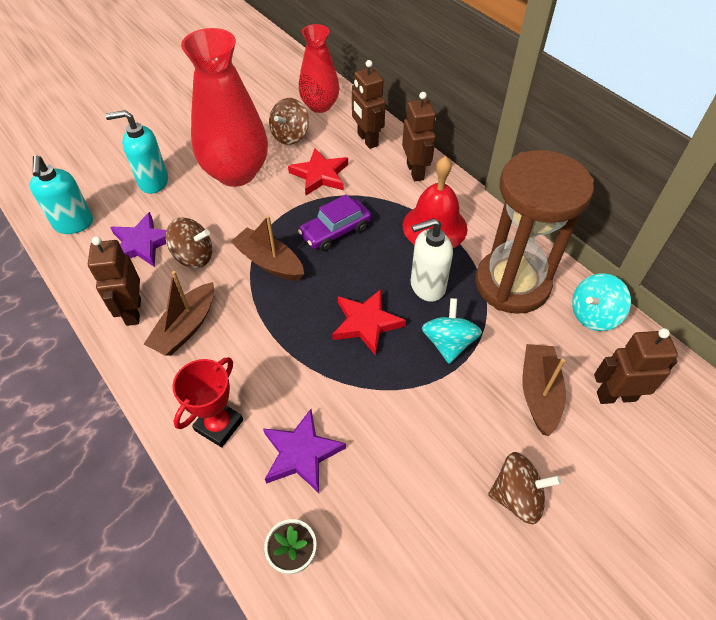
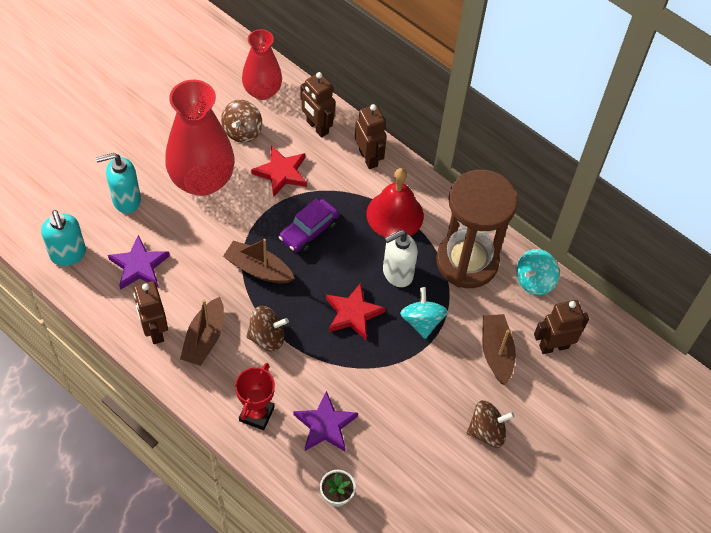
camera: 15 degrees left, 5 degrees up
brown spinning top [166,217,212,268] -> brown spinning top moved to [246,306,289,352]

